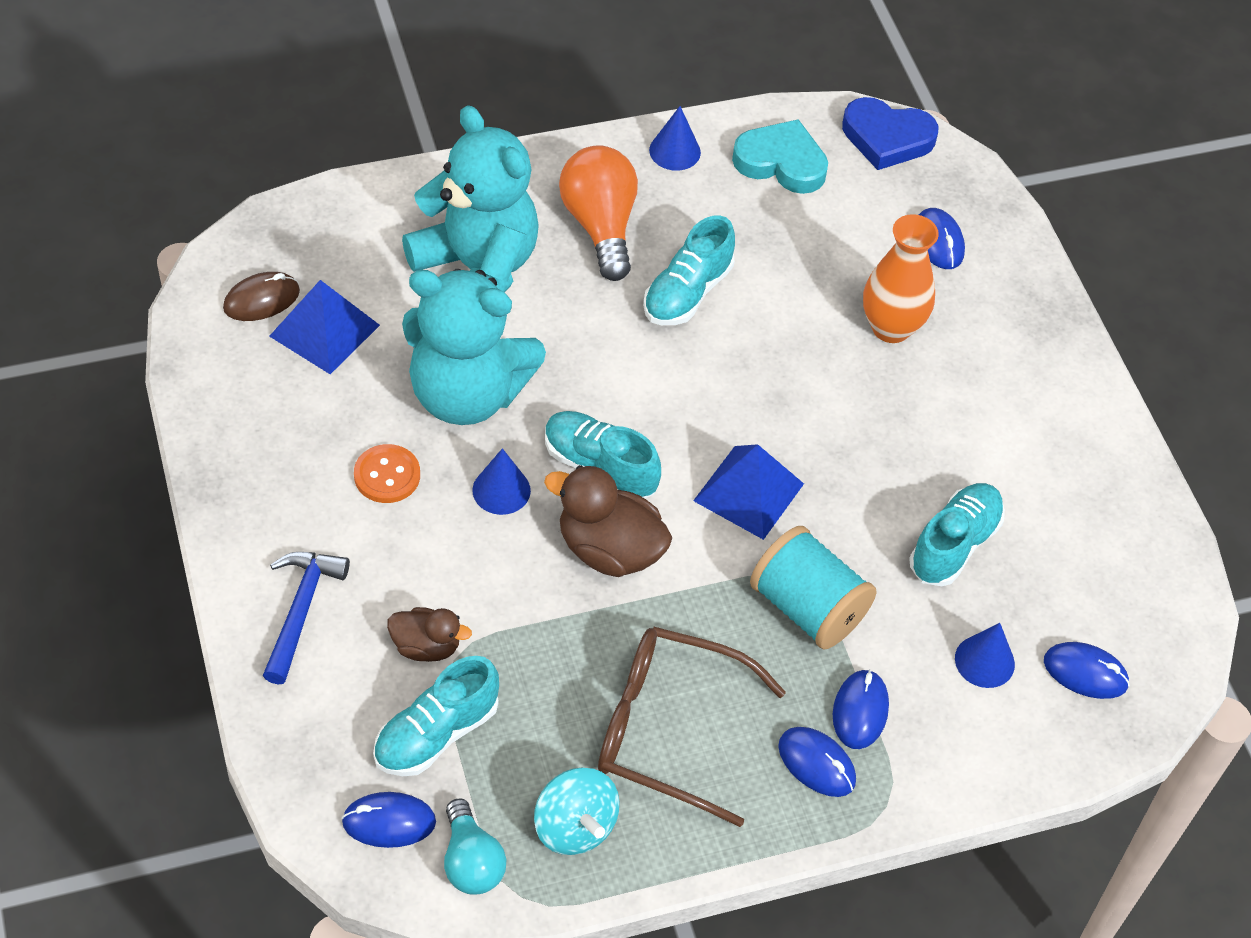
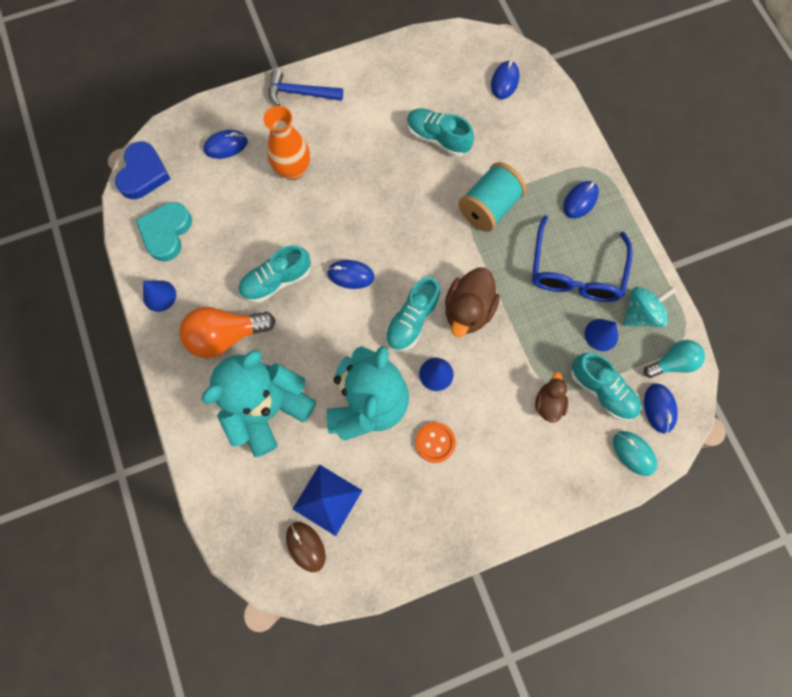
camera: 90 degrees left, 20 degrees up
blue hammer [263,552,350,685] -> blue hammer moved to [269,69,343,106]
brown glasses [598,627,786,827] -> blue glasses [532,215,633,302]
turquoise shoe [643,216,735,325] -> turquoise shoe turned 120 degrees clockwise [238,245,311,303]
blue pyramid [693,444,804,540] -> none
blue mouse [833,669,889,749] -> blue mouse moved to [327,260,375,289]
blue cone [955,623,1015,688] -> blue cone moved to [585,319,618,351]
none -> turquoise mouse [613,431,657,476]

